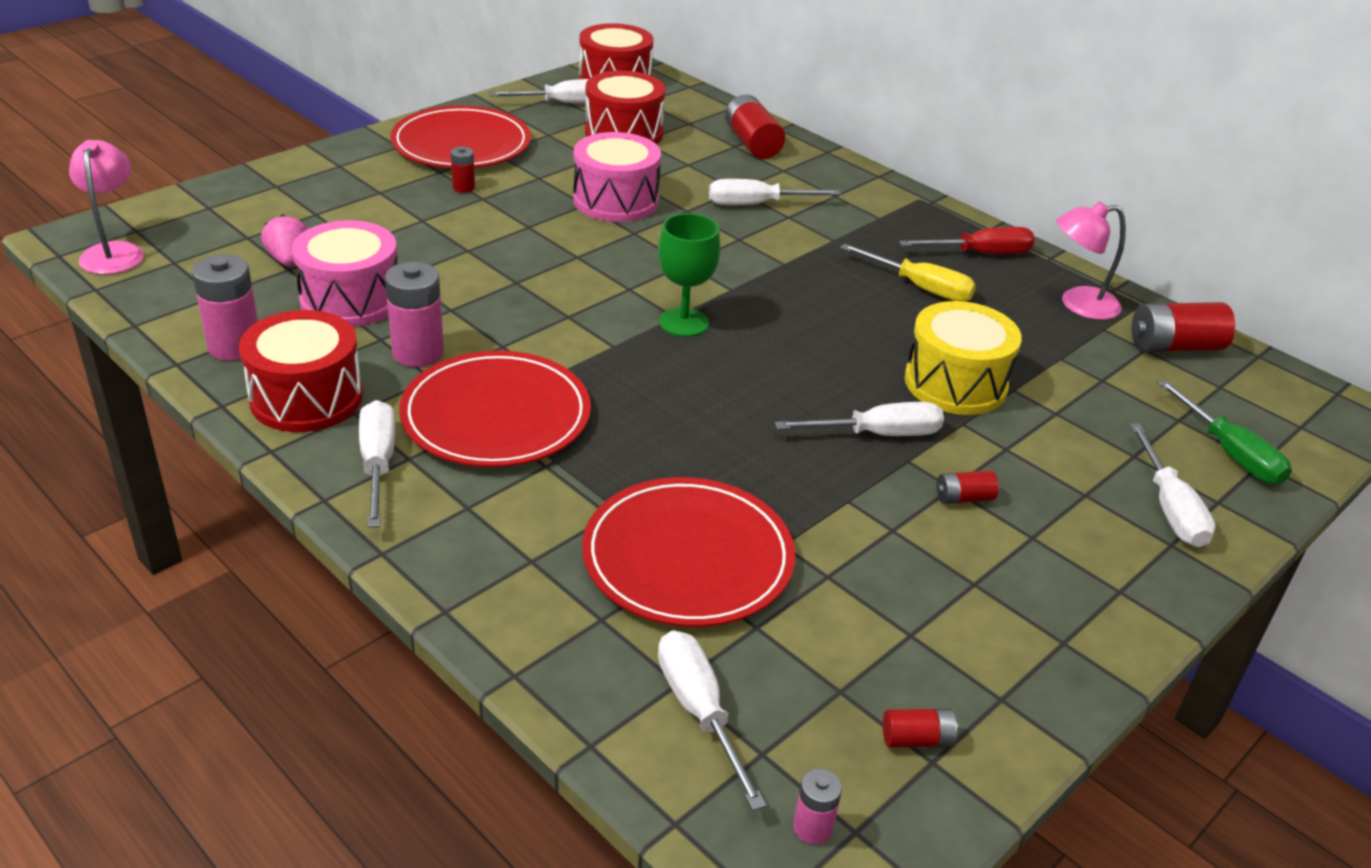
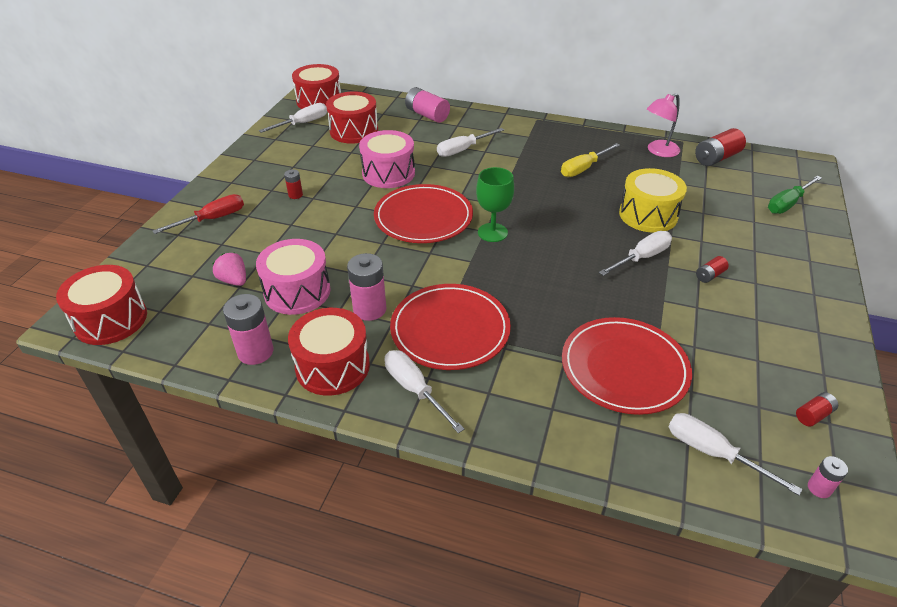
camera: 25 degrees left, 5 degrees up
pink lamp [69,140,144,274] -> red drum [56,265,147,345]
red plate [390,106,531,168] -> red plate moved to [374,184,473,243]
red battery [725,94,785,159] -> pink battery [405,87,450,123]
yellow screwdriver [840,243,976,302] -> yellow screwdriver turned 135 degrees clockwise [561,143,620,177]
red screwdriver [899,227,1035,254] -> red screwdriver moved to [153,194,244,234]
white screwdriver [1130,424,1216,547] -> none
green screwdriver [1157,380,1292,485] -> green screwdriver turned 105 degrees clockwise [768,176,822,214]

